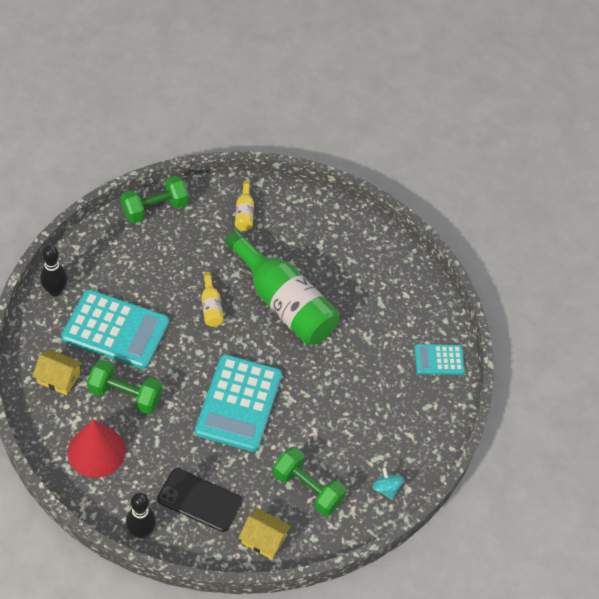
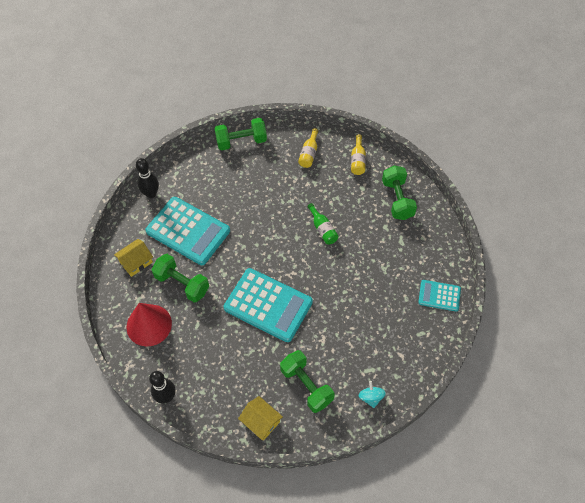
camera: 20 degrees right, 5 degrees up
yellow house [32,349,83,395] -> yellow house turned 75 degrees counterclockwise [114,239,153,277]
black phone [157,468,242,532] -> none
turquoise calculator [195,354,282,452] -> turquoise calculator turned 90 degrees counterclockwise [224,268,313,342]
yellow bottle [201,272,224,327] -> yellow bottle moved to [351,134,366,175]
green bottle [225,230,339,345] -> green bottle [308,203,339,245], size x0.41
none -> green dumbbell [382,165,417,220]

